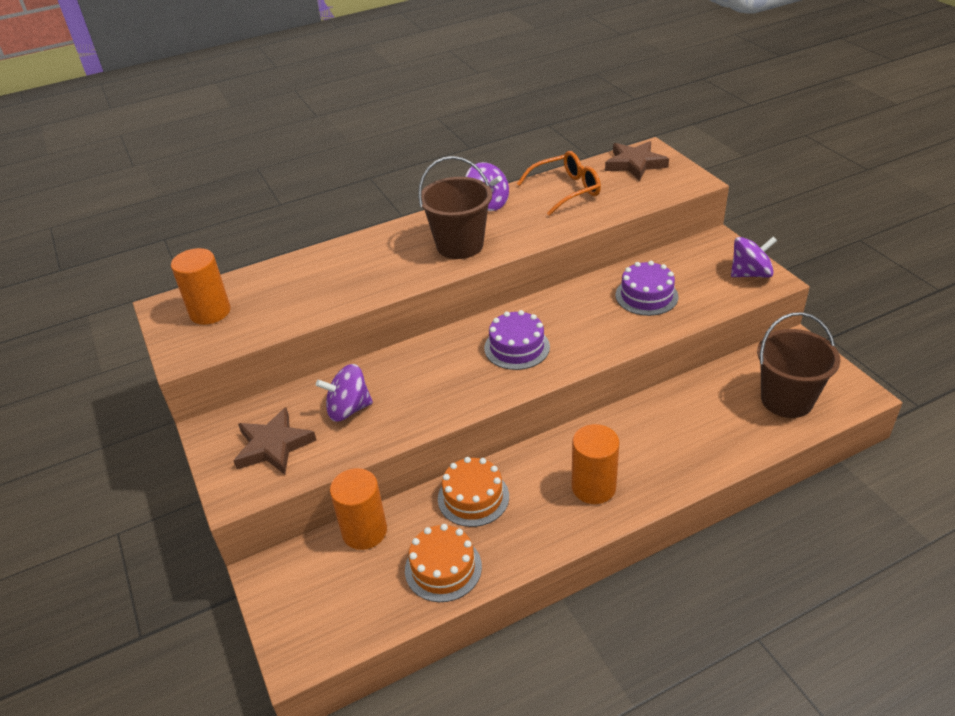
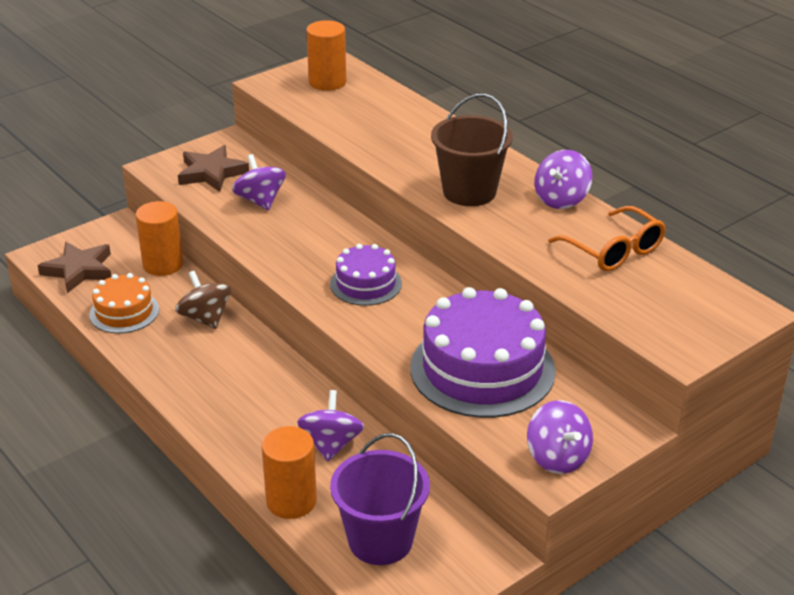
camera: 75 degrees right, 5 degrees down
orange cake [438,457,509,527] -> brown spinning top [175,271,231,329]
orange cylinder [572,424,619,504] -> orange cylinder moved to [261,426,317,519]
brown star [605,141,669,181] -> brown star moved to [38,242,111,293]
purple cake [615,261,678,316] -> purple cake [410,287,556,418], size x1.86
brown bucket [757,312,840,418] -> purple bucket [330,433,430,565]
none -> purple spinning top [297,390,364,462]

